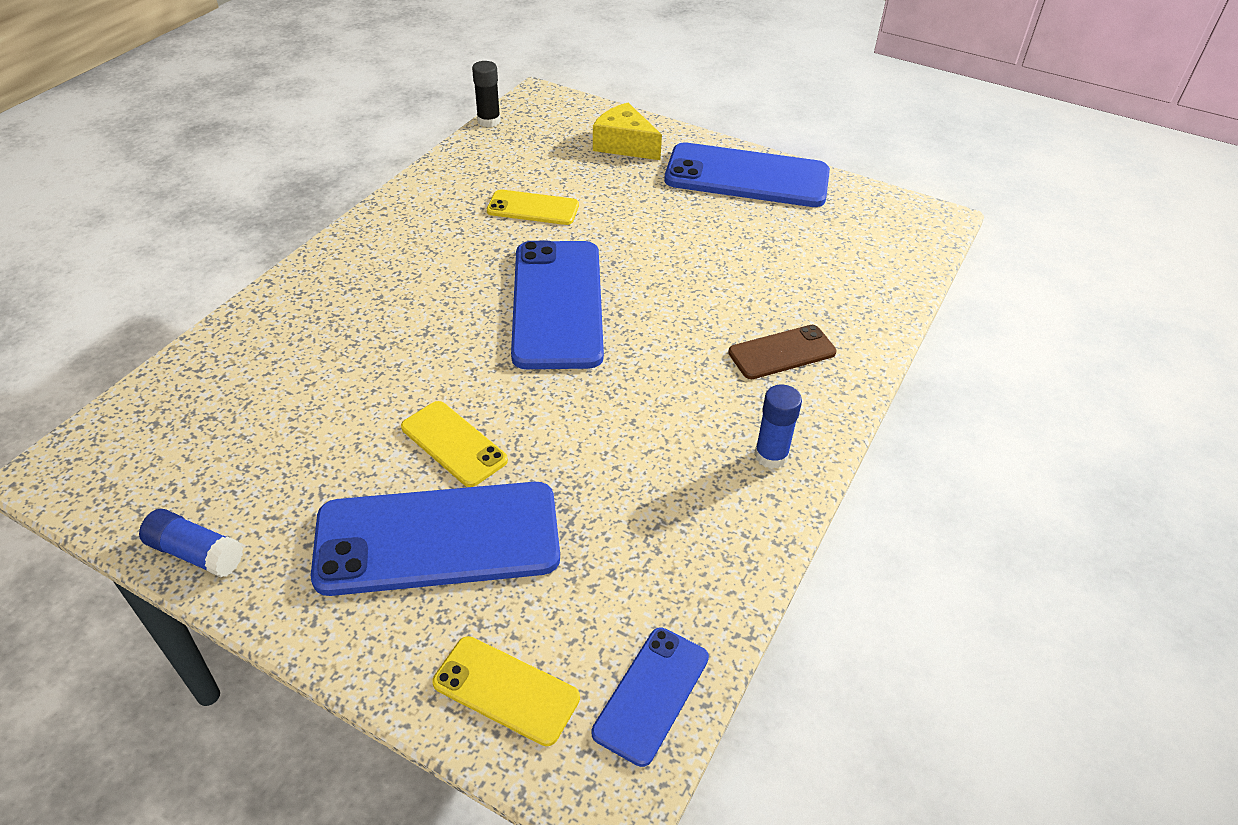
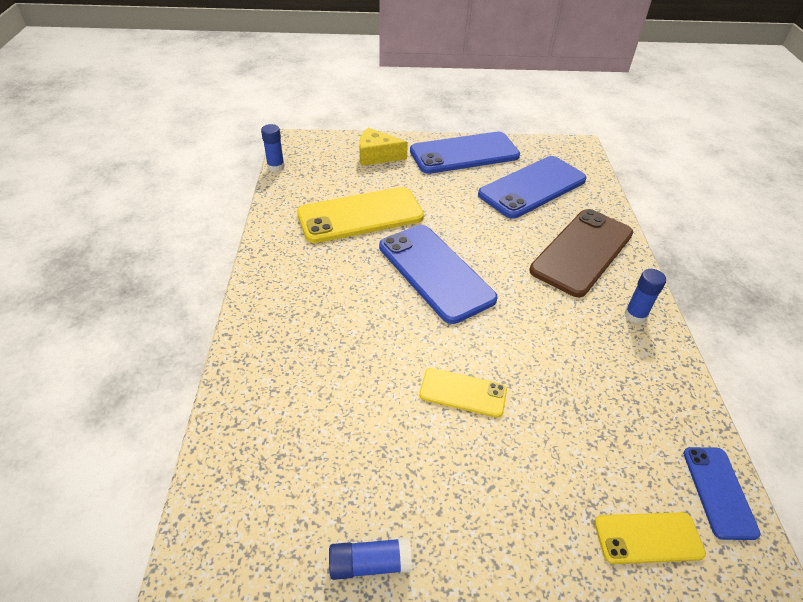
camera: 30 degrees left, 0 degrees up
blue phone [311,482,560,596] -> blue phone moved to [478,156,587,218]
black glue stick [472,61,501,127] -> blue glue stick [261,124,285,172]
yellow phone [487,190,579,225] -> yellow phone [297,187,424,243], size x1.91
brown phone [728,325,836,379] -> brown phone [529,209,633,297], size x1.91

